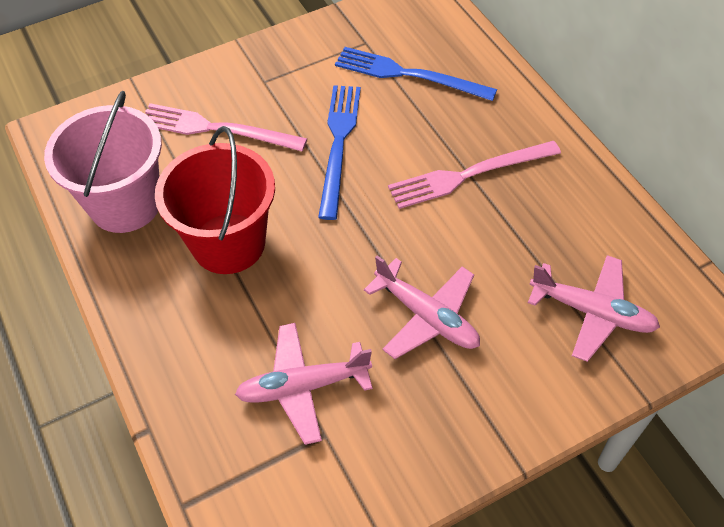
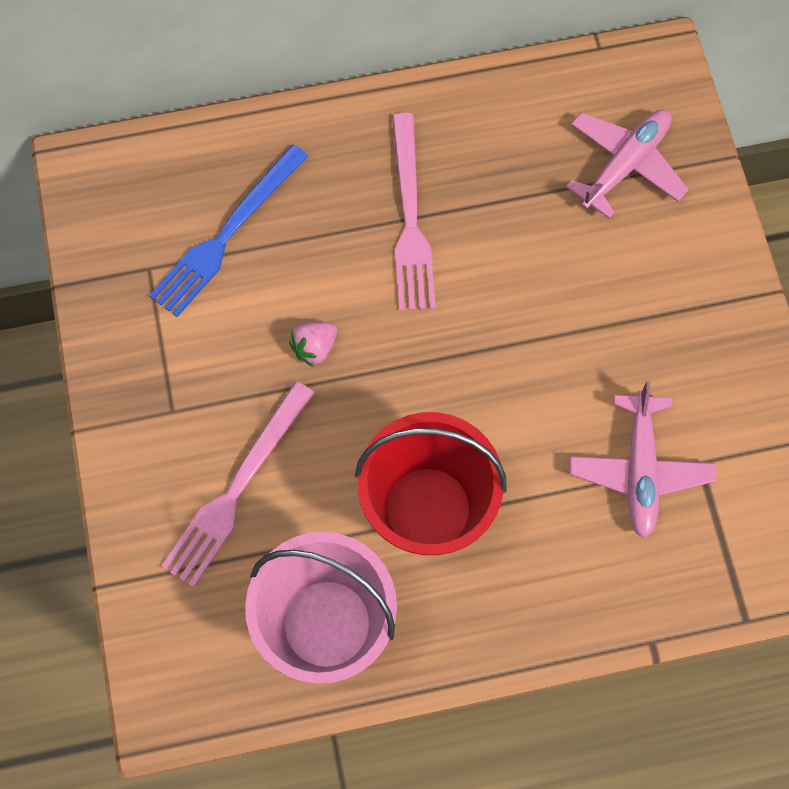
camera: 75 degrees left, 15 degrees up
blue fork [318,85,361,220] -> pink strawberry [289,322,337,367]
pink plane [364,255,480,359] -> none

